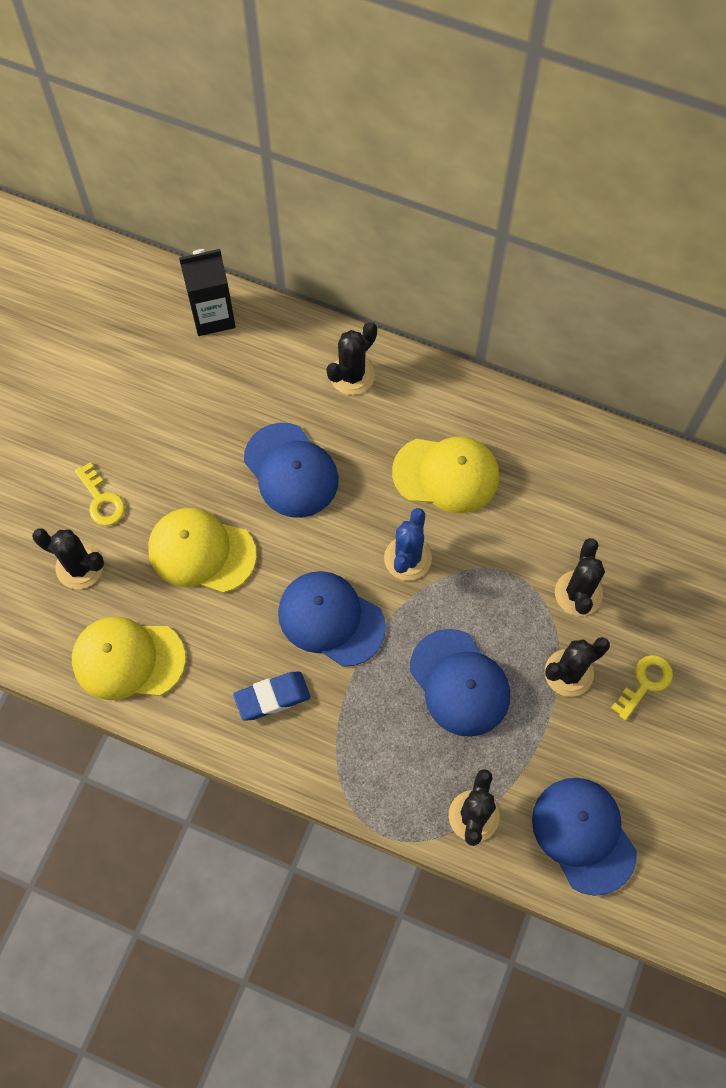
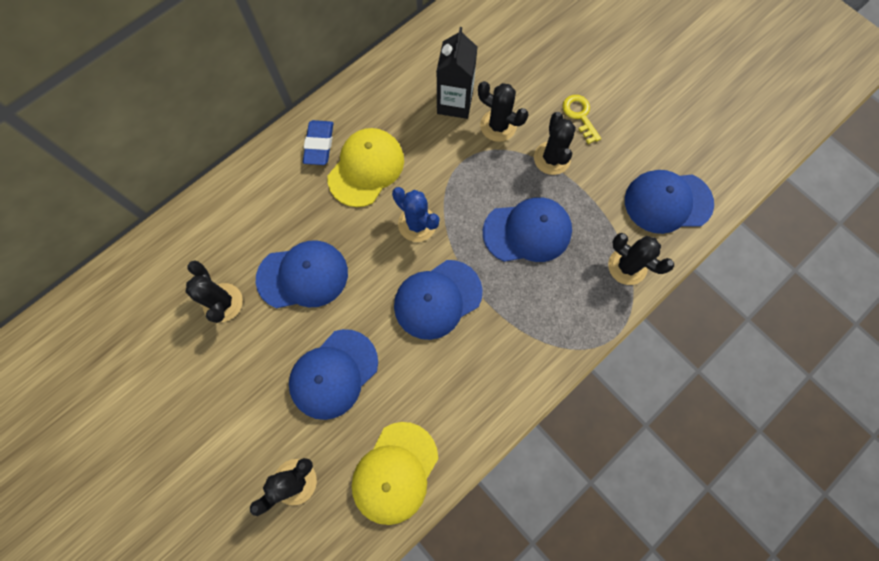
camera: 65 degrees left, 5 degrees up
yellow key [75,462,125,526] -> none
yellow cap [148,508,257,593] -> blue cap [289,329,378,420]
black carton [179,249,236,336] -> black carton moved to [437,27,478,119]
blue eraser [233,672,311,721] -> blue eraser moved to [303,120,333,165]
black cactus [326,322,377,395] -> black cactus moved to [185,260,243,323]

